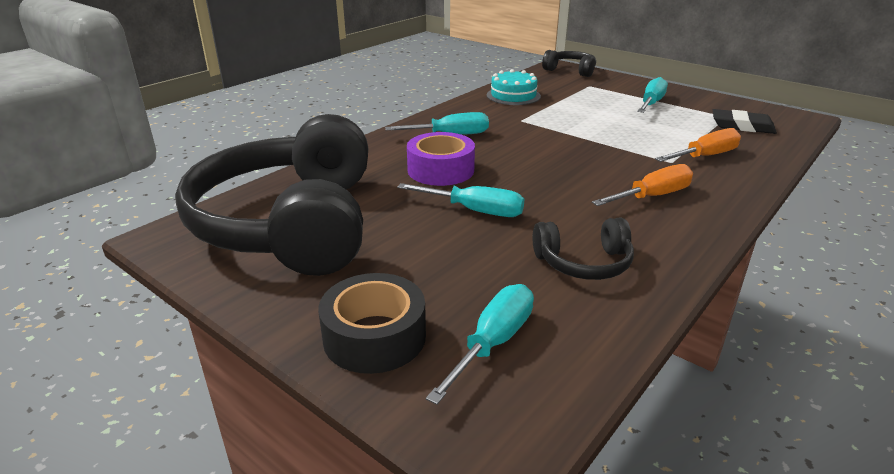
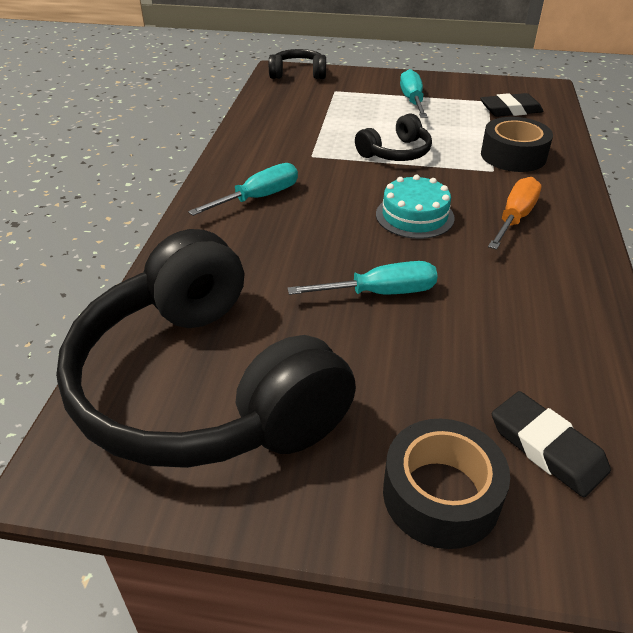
camera: 30 degrees left, 10 degrees up
purple tape [407,132,475,186] -> none
turquoise screwdriver [426,284,534,405] -> black eraser [492,391,611,497]
turquoise cake [487,69,541,105] -> turquoise cake moved to [376,175,455,239]
black headphones [532,217,634,280] -> black headphones moved to [355,114,432,161]
orange screwdriver [655,128,741,162] -> black tape [481,117,553,172]

